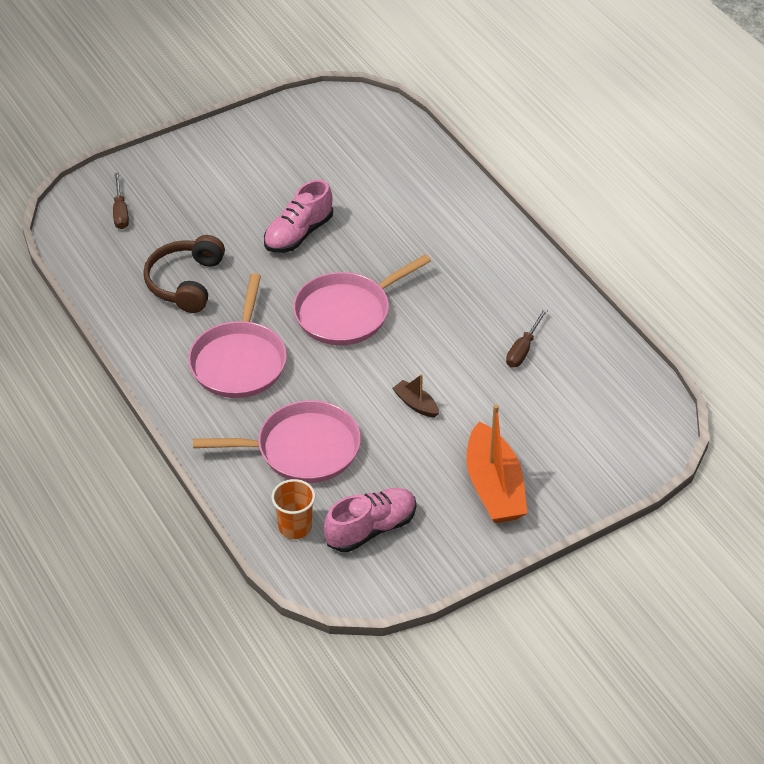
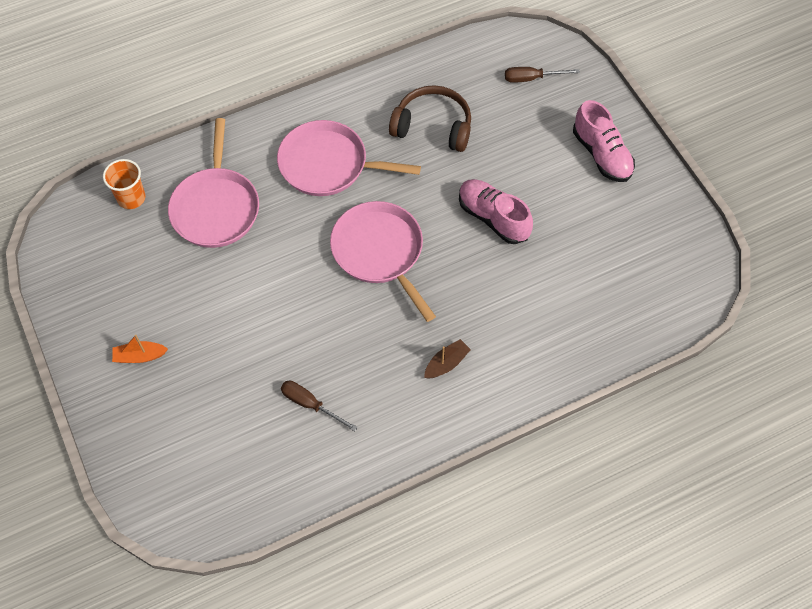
camera: 95 degrees right, 15 degrees up
pink shoe [324,488,416,552] -> pink shoe moved to [573,100,635,182]
brown boat [392,374,439,418] -> brown boat moved to [424,339,471,379]
orange boat [467,404,527,523] -> orange boat [112,335,168,363], size x0.47

